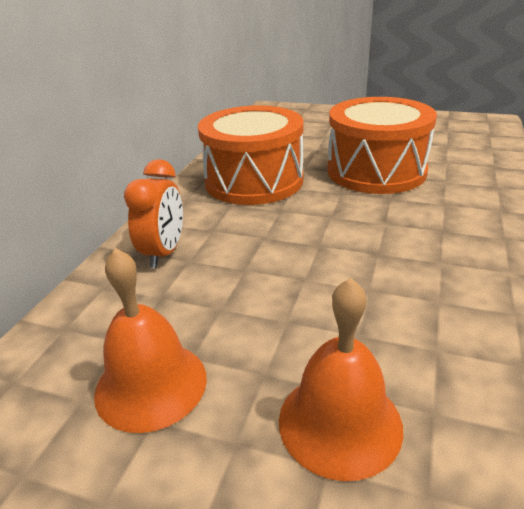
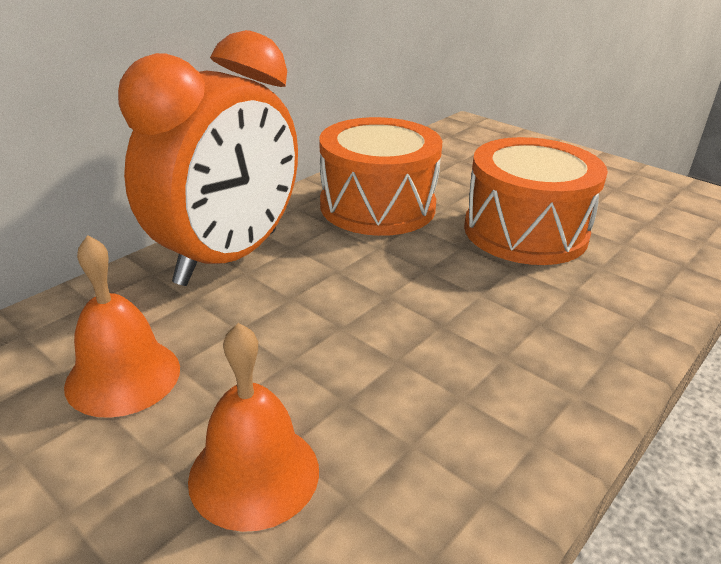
camera: 20 degrees right, 0 degrees up
orange clock [124,159,183,268] -> orange clock [118,30,298,286], size x2.14

